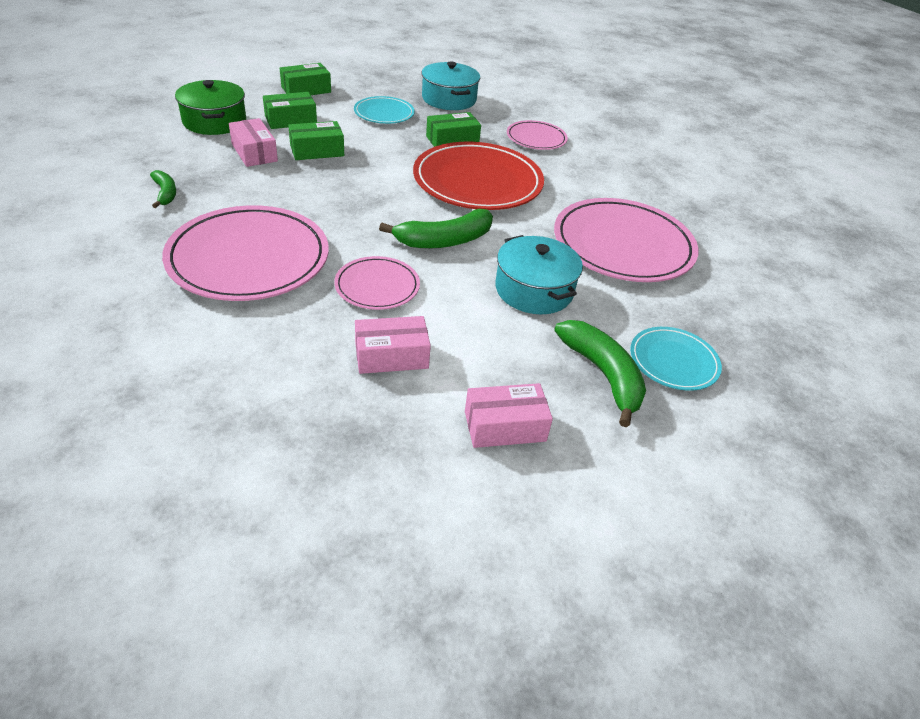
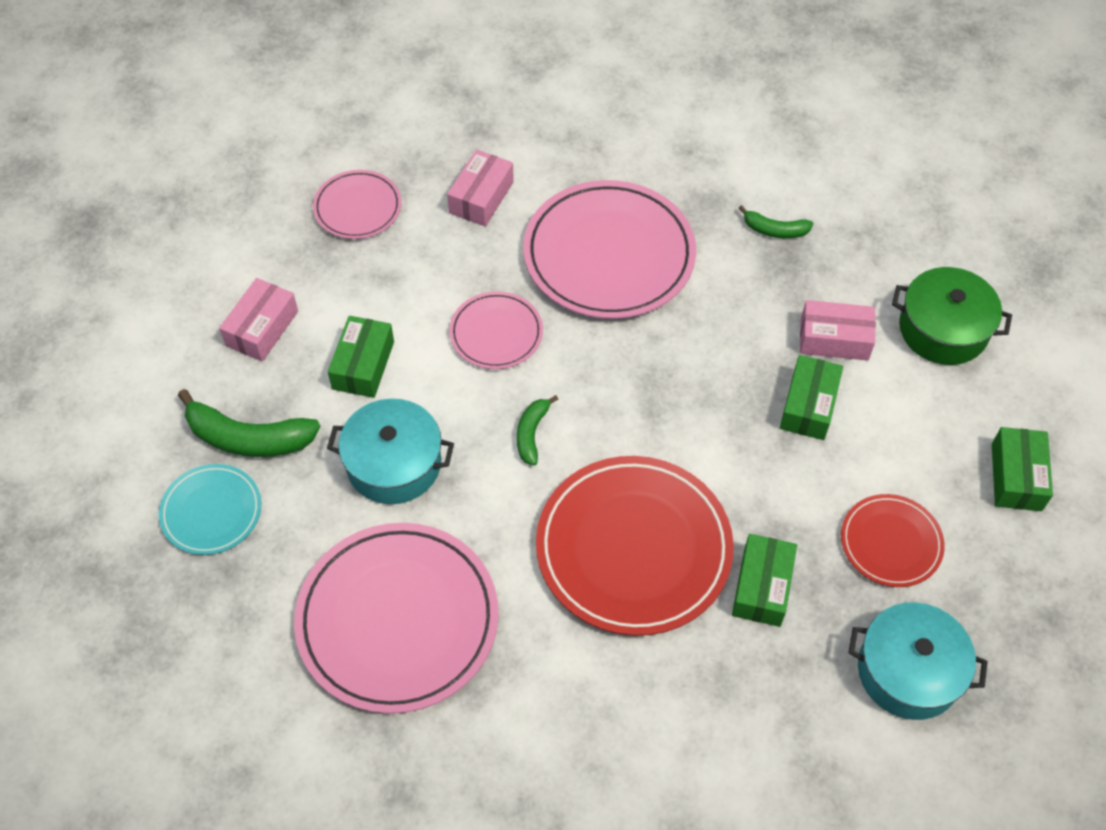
camera: 130 degrees right, 15 degrees up
green box [263,92,317,129] -> green box moved to [328,316,394,398]
turquoise plate [354,96,415,124] -> red plate [841,494,945,587]
pink box [355,316,431,374] -> pink box moved to [447,150,514,226]
green banana [379,209,493,248] -> green banana [517,395,558,466], size x0.56
pink plate [507,120,568,150] -> pink plate moved to [313,170,402,239]

